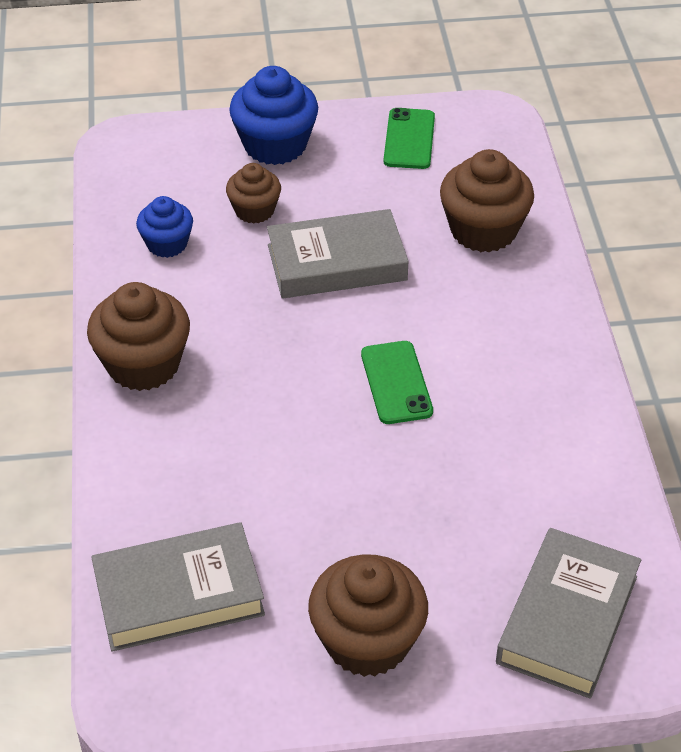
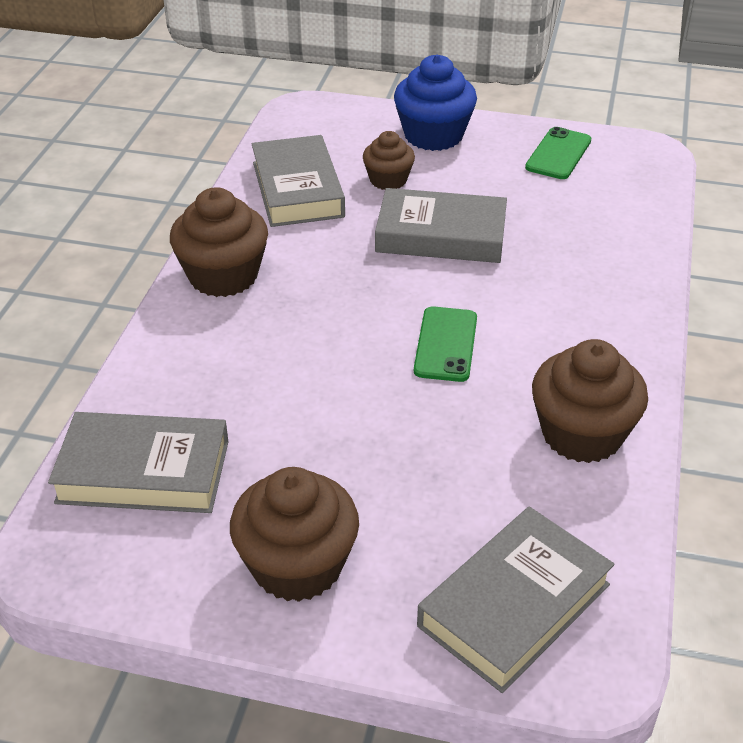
camera: 20 degrees right, 5 degrees down
blue cupcake [136,196,193,258] -> grey book [252,135,345,227]
brown cupcake [440,149,534,253] -> brown cupcake moved to [532,339,648,463]

